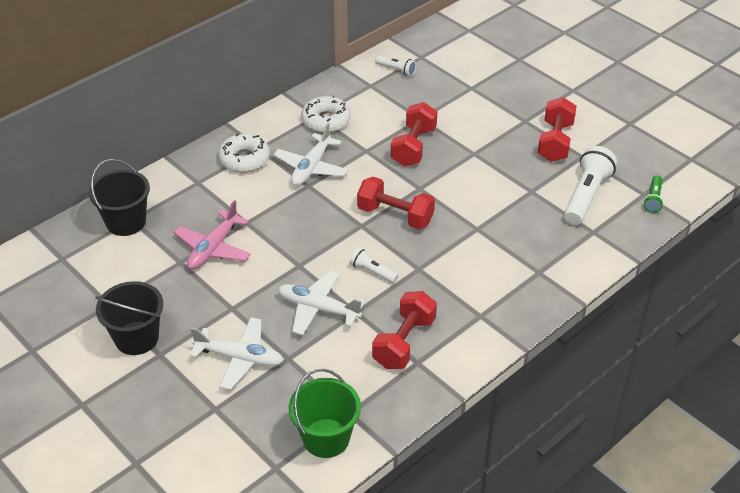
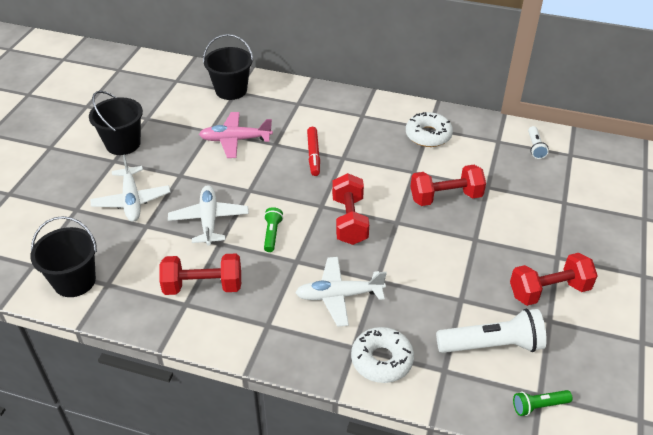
camera: 60 degrees right, 0 degrees up
white donut [218,133,270,173] -> white donut moved to [351,327,414,383]
white plane [273,123,348,186] -> white plane moved to [295,257,387,327]
green bucket [289,369,361,458] -> black bucket [30,216,97,297]
white flashlight [350,248,398,283] -> green flashlight [264,207,283,252]
none -> red marker [307,127,320,176]

